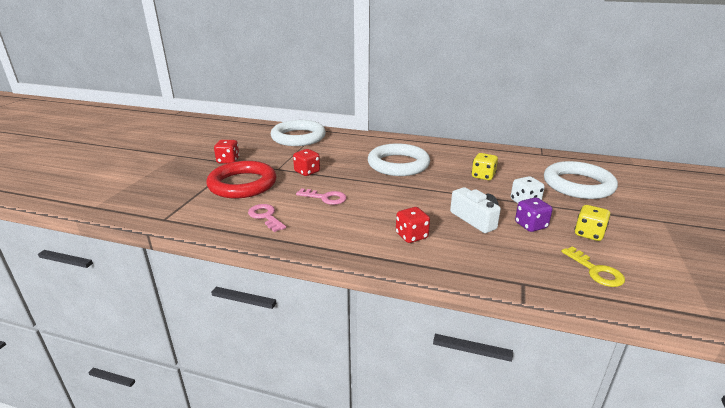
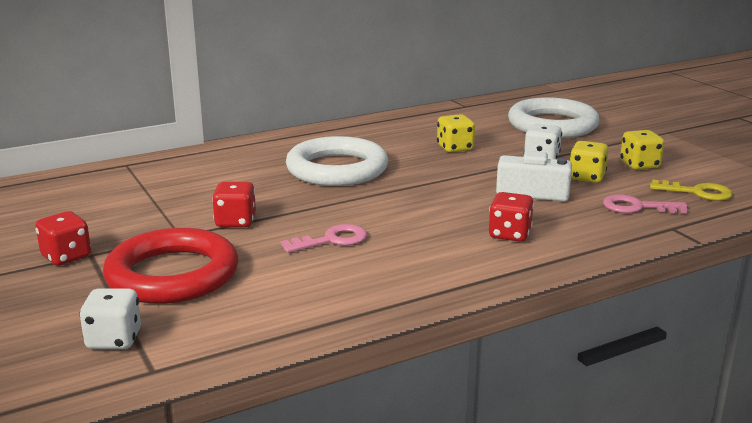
camera: 45 degrees left, 5 degrees down
pink key [248,204,286,232] -> pink key moved to [603,194,688,213]
white ring [271,120,326,146] -> none
purple dice [515,197,553,232] -> yellow dice [570,141,609,183]
none -> white dice [79,288,141,349]

